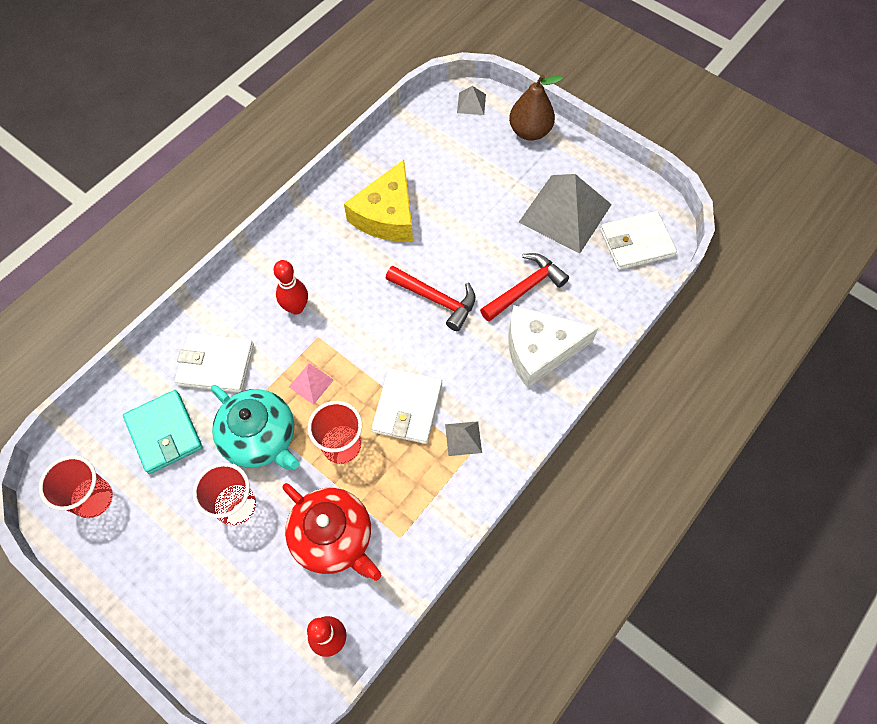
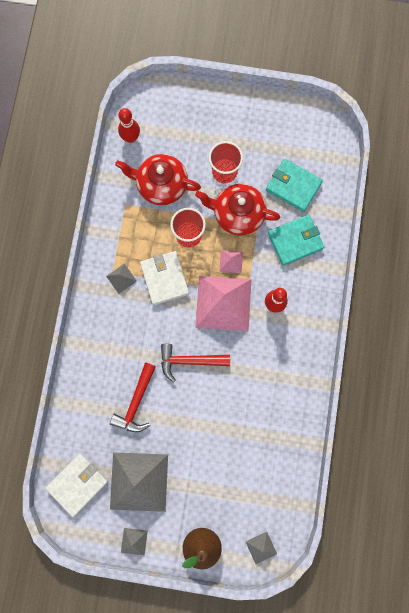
camera: 150 degrees right, 15 degrees up
red cup [39,456,113,518] -> none
white wallet [175,333,254,393] -> turquoise wallet [268,215,324,266]
turquoise teapot [211,385,299,470] -> red teapot [195,184,280,236]
yellow cheese [344,160,413,242] -> none
white cheese [508,305,598,388] -> none
none -> grey pyramid [121,528,148,556]
none -> pink pyramid [195,276,251,331]

